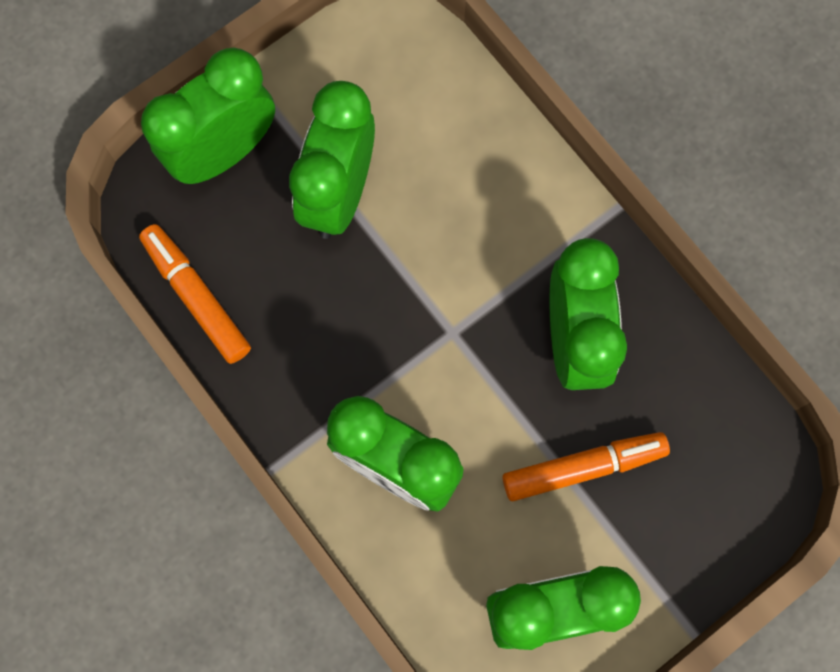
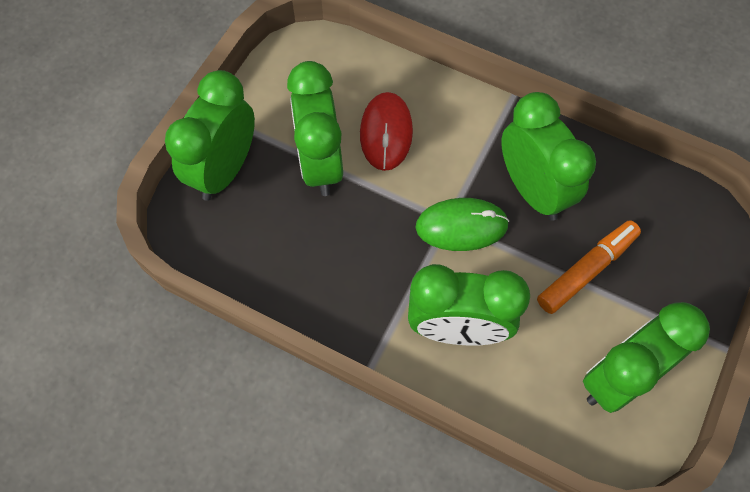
camera: 25 degrees left, 10 degrees down
orange marker [139,224,251,364] -> none
none -> red mouse [360,92,413,171]
none -> green mouse [415,198,509,251]

